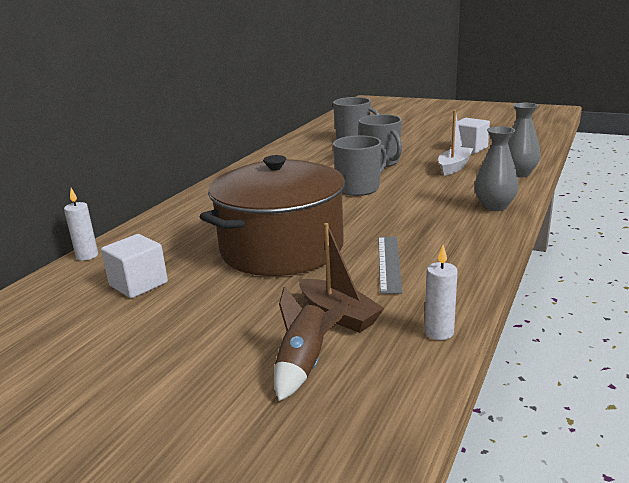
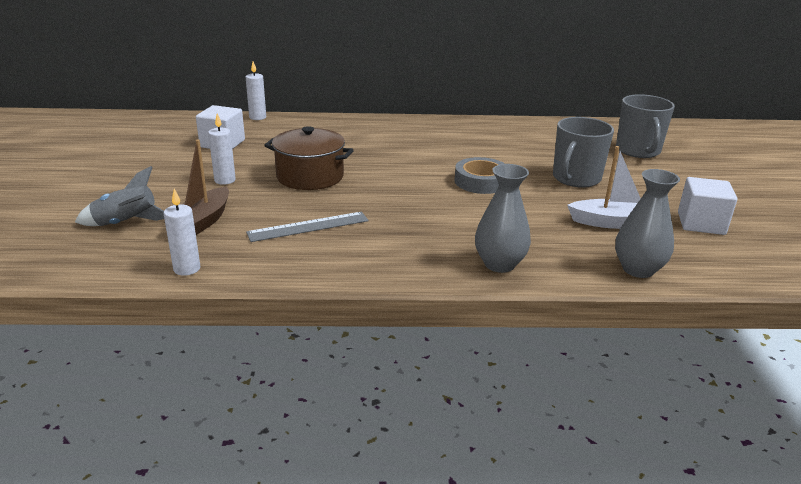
camera: 60 degrees right, 5 degrees up
brown pot [200,155,346,276] -> brown pot [264,126,354,190], size x0.58
brown rocket [274,286,350,401] -> grey rocket [75,166,164,226]
grey mug [333,135,388,196] -> grey tape [454,157,505,194]
none -> white candle [208,113,236,185]

